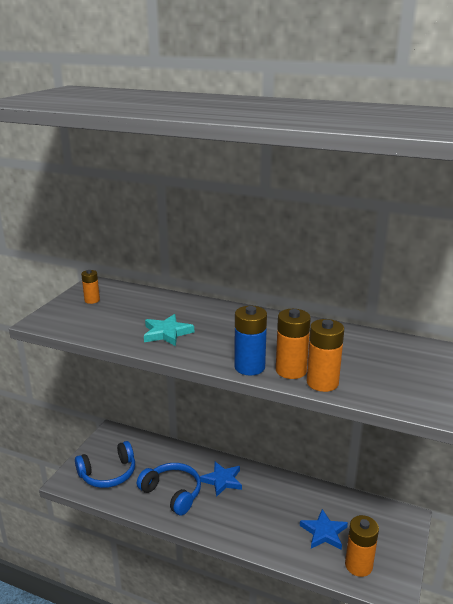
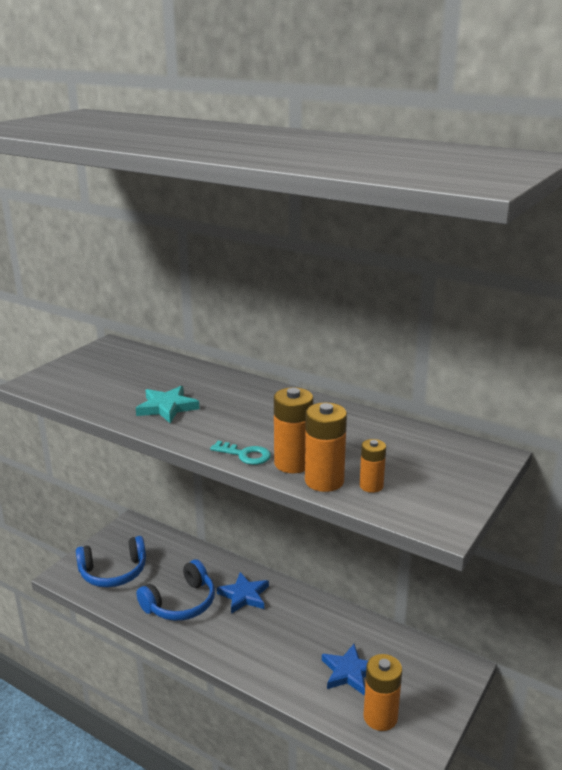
camera: 10 degrees right, 0 degrees up
orange battery [81,270,100,304] -> orange battery moved to [360,439,386,493]
blue headphones [137,463,201,515] -> blue headphones turned 90 degrees clockwise [136,559,215,621]
blue battery [234,306,267,376] -> turquoise key [210,441,271,465]

